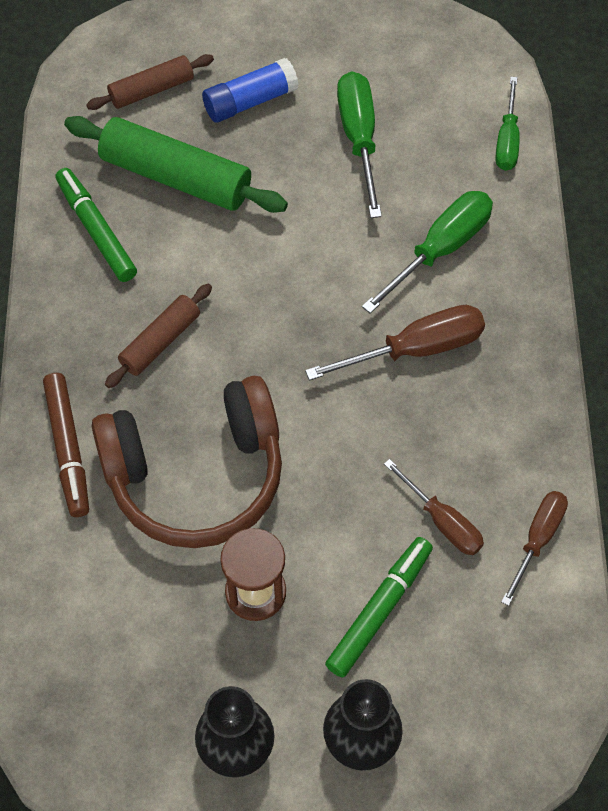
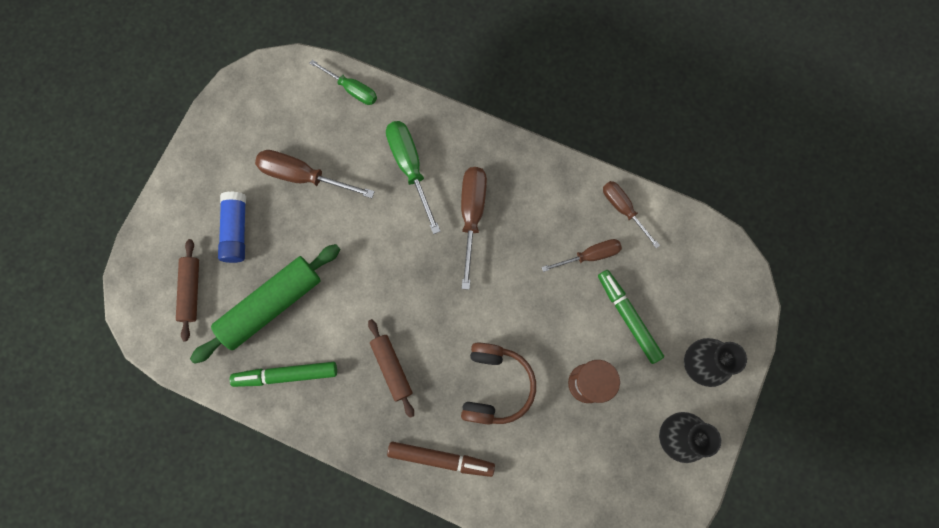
camera: 65 degrees left, 15 degrees up
brown headphones [92,376,282,548] -> brown headphones [461,343,536,425], size x0.65
green screwdriver [337,71,382,218] -> brown screwdriver [255,150,375,198]

